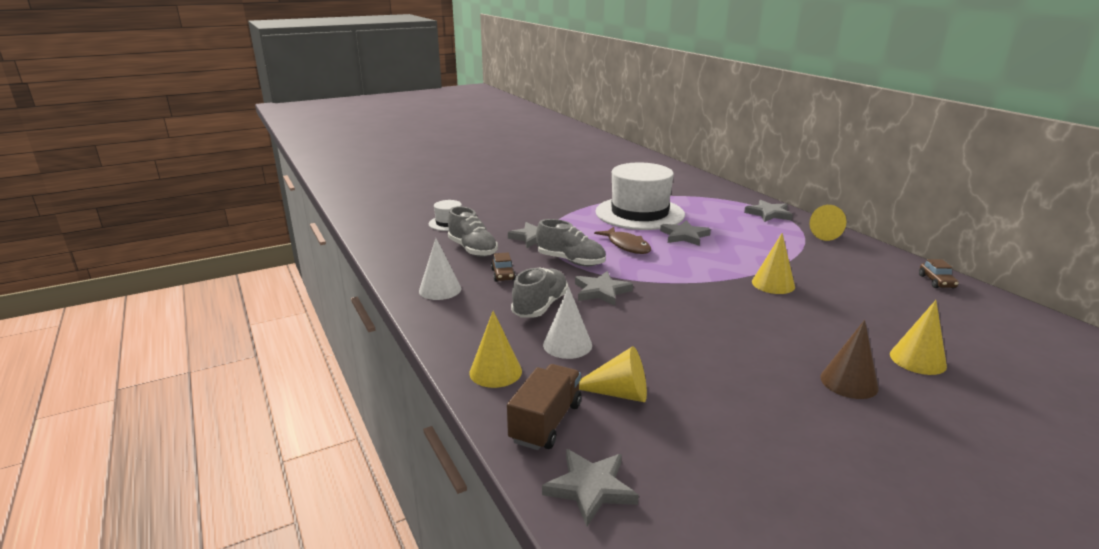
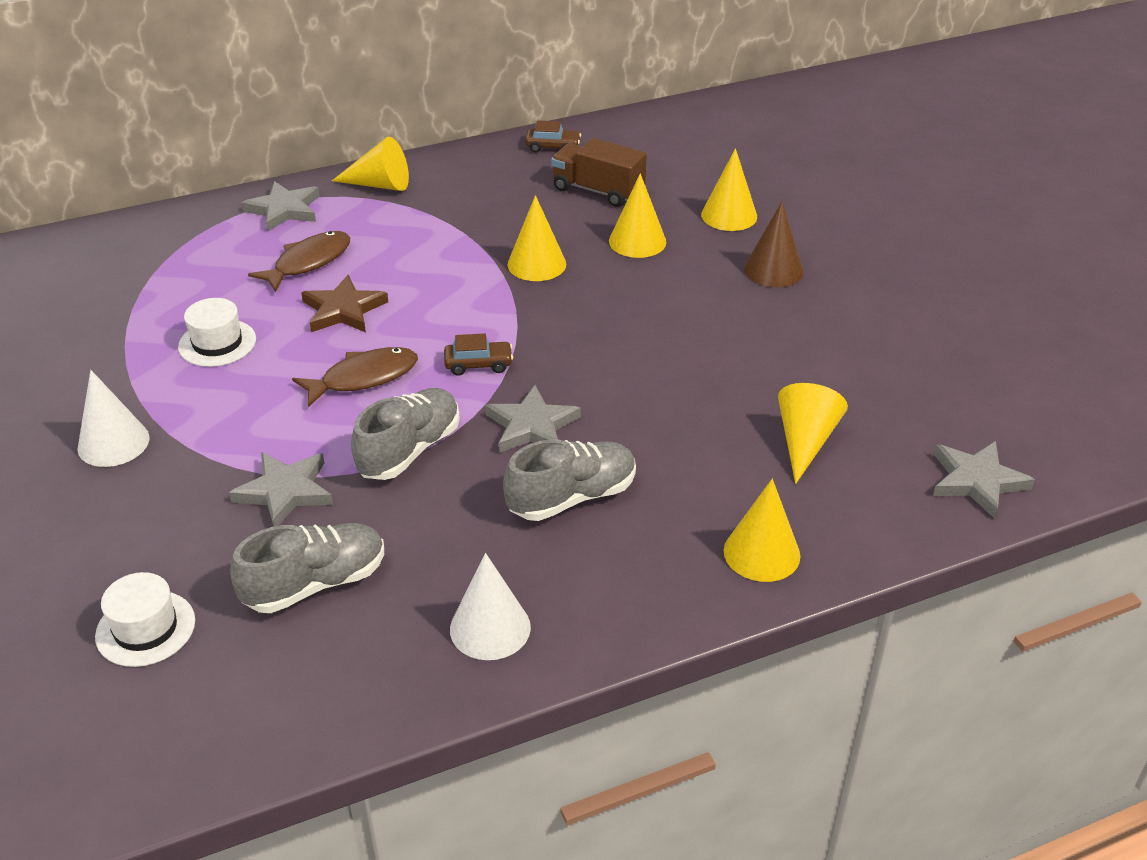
camera: 85 degrees left, 15 degrees up
brown car [491,252,516,282] -> brown car moved to [444,333,513,376]
brown truck [507,364,582,450] -> brown truck moved to [551,138,647,207]
grey shoe [511,267,568,318] -> grey shoe turned 120 degrees clockwise [503,439,636,521]
white cone [543,286,592,359] -> white cone moved to [77,370,150,467]
white hat [596,163,685,230] -> white hat [178,298,256,367], size x0.44
grey star [660,220,711,246] -> brown star [301,275,388,332]
none -> brown fish [248,231,350,292]
none -> yellow cone [609,173,666,258]

